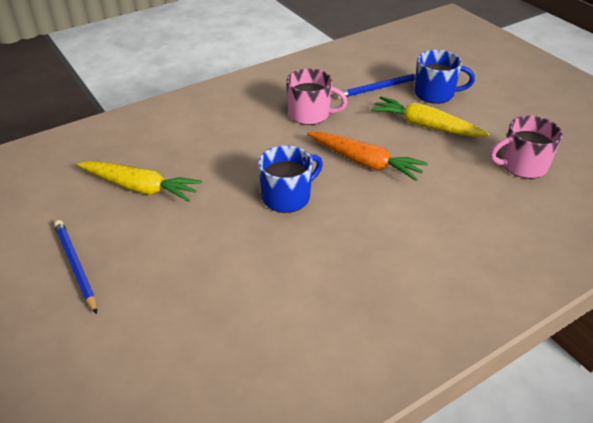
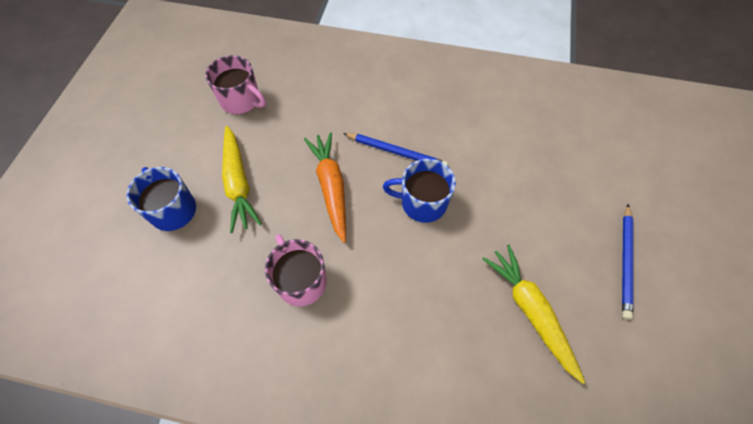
camera: 135 degrees left, 20 degrees up
blue pencil [336,74,416,99] -> blue pencil moved to [343,133,448,166]

